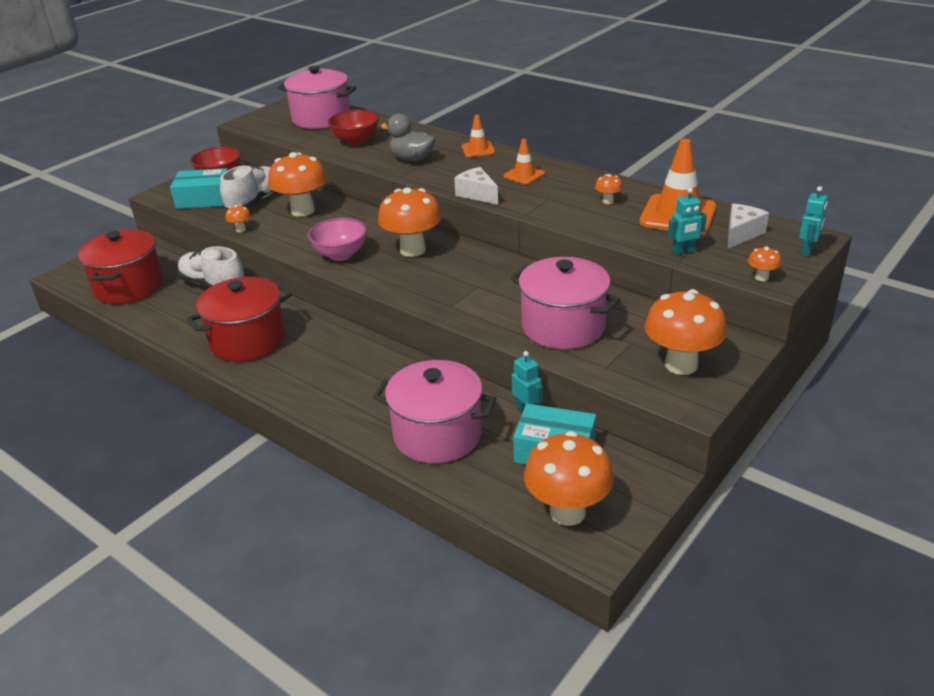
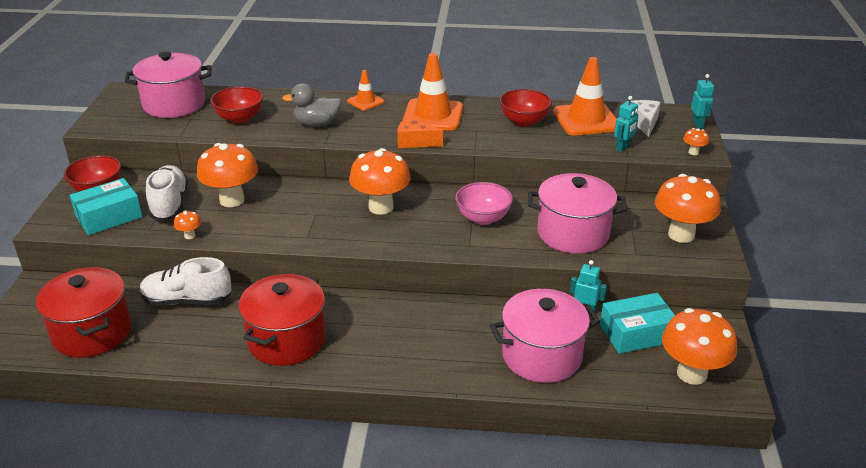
camera: 35 degrees left, 0 degrees up
pink bowl [308,218,367,261] -> pink bowl moved to [455,182,513,225]
white cheese [454,167,498,205] -> orange cheese [397,117,443,148]
orange traffic cone [503,139,545,185] -> orange traffic cone [402,53,463,131], size x1.89
orange mushroom [595,174,623,204] -> red bowl [499,89,552,127]

